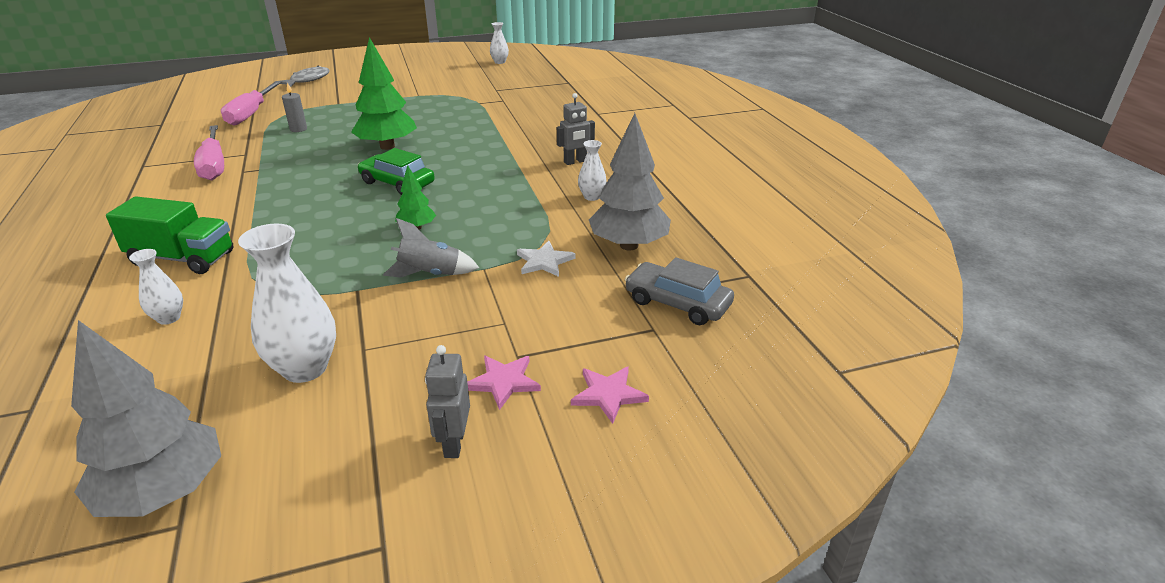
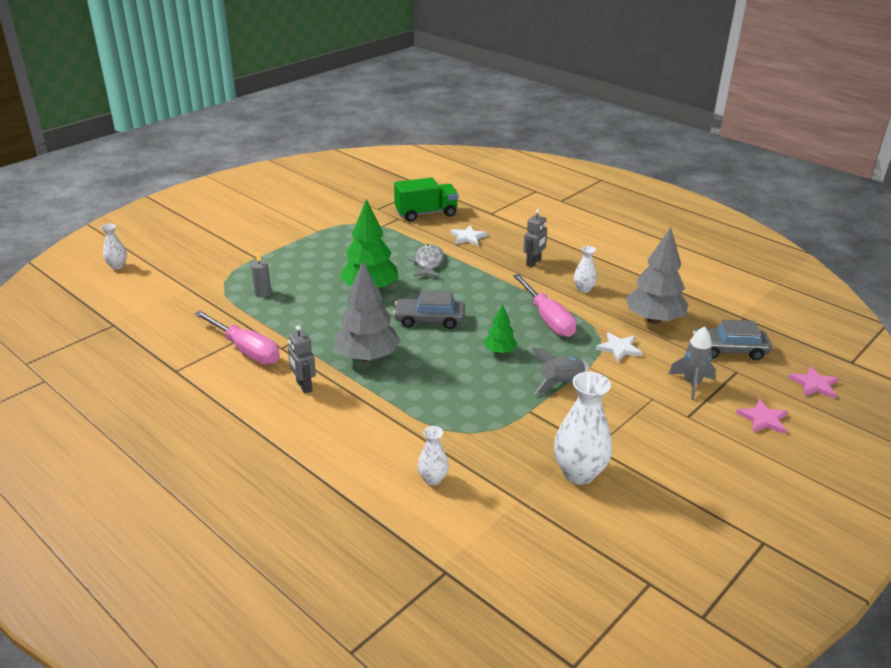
camera: 30 degrees left, 0 degrees up
grey tree [71,320,221,517] -> grey tree moved to [334,261,400,362]
green truck [106,196,234,274] -> green truck moved to [394,177,459,222]
pink screwdriver [221,81,282,126] -> pink screwdriver moved to [513,274,576,337]
grey fish [280,66,329,87] -> grey fish moved to [408,244,444,278]
green car [358,148,435,195] -> grey car [393,290,465,329]
grey robot [425,345,470,458] -> grey robot moved to [288,325,316,394]
pink star [467,356,541,410] -> pink star moved to [788,366,839,399]
white vase [490,22,509,64] -> white vase moved to [101,224,127,270]
none -> white star [451,225,488,246]
none -> grey rocket [669,326,716,400]

